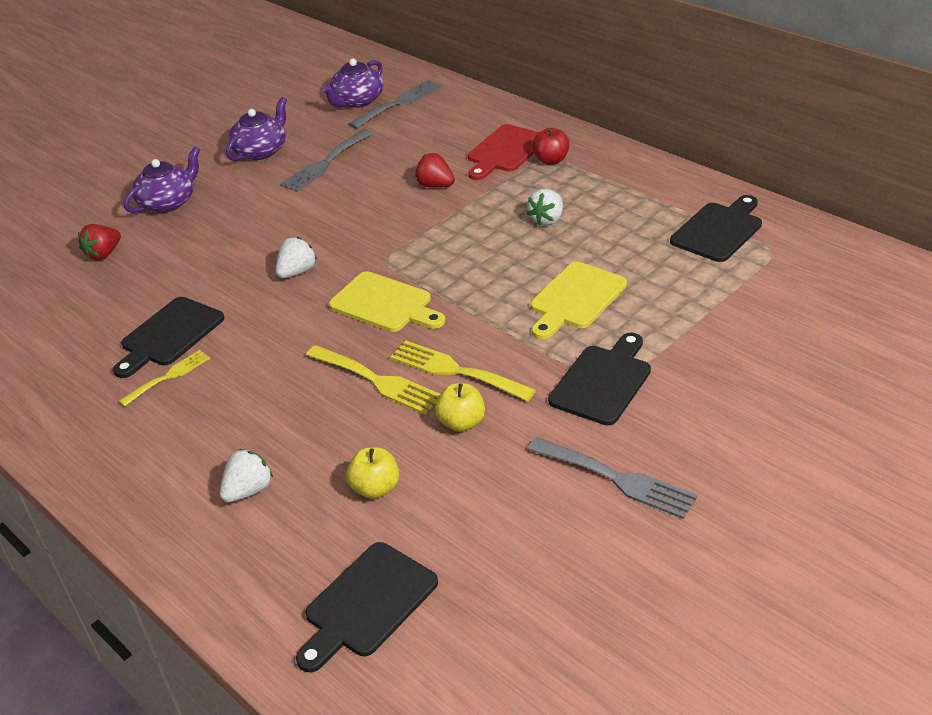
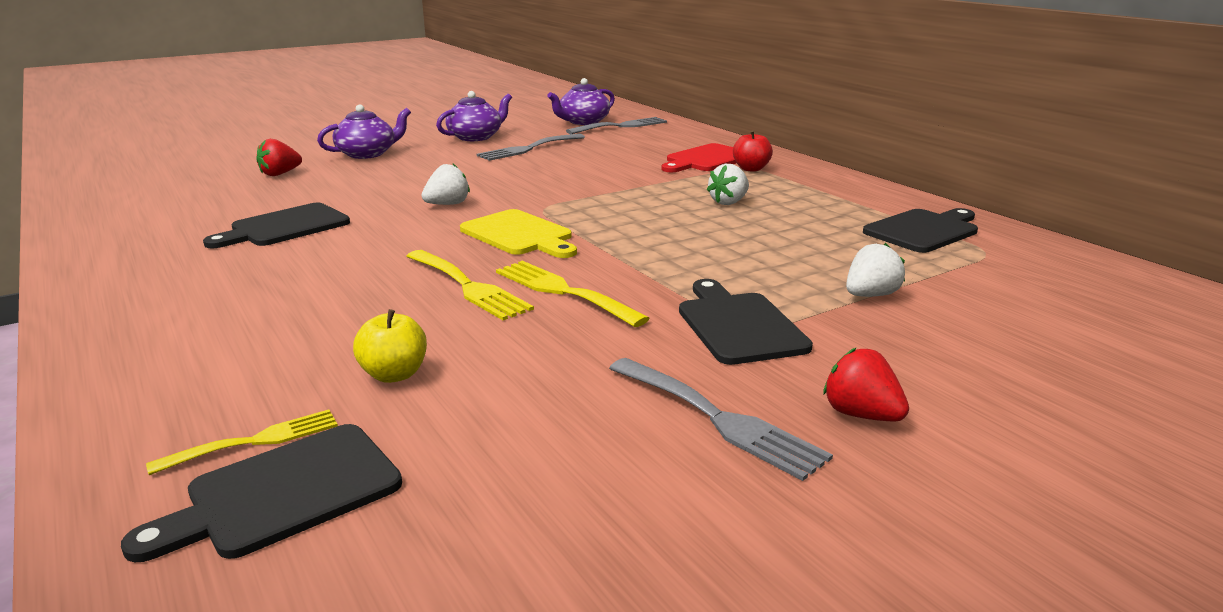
camera: 10 degrees right, 15 degrees down
yellow fork [119,350,210,406] -> yellow fork moved to [146,410,338,475]
white strawberry [220,449,273,502] -> white strawberry moved to [846,243,905,297]
red strawberry [415,153,455,187] -> red strawberry moved to [823,348,909,421]
yellow apple [435,383,485,432] -> none
yellow cutting board [531,261,627,339] -> none
black cutting board [548,332,651,425] -> black cutting board turned 60 degrees counterclockwise [679,279,813,365]

